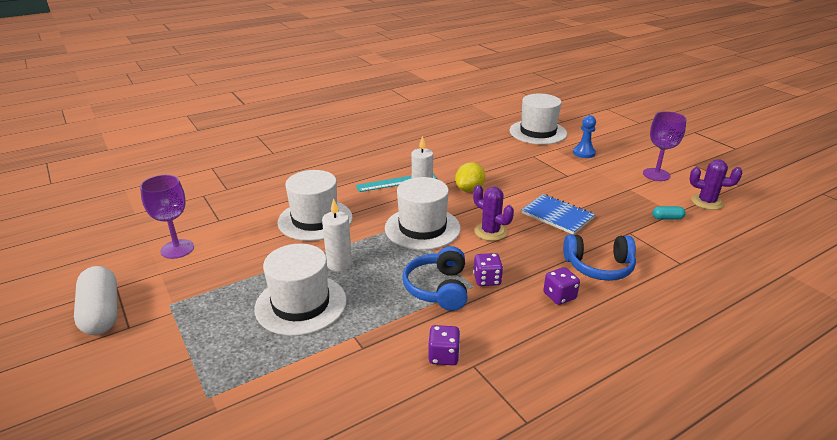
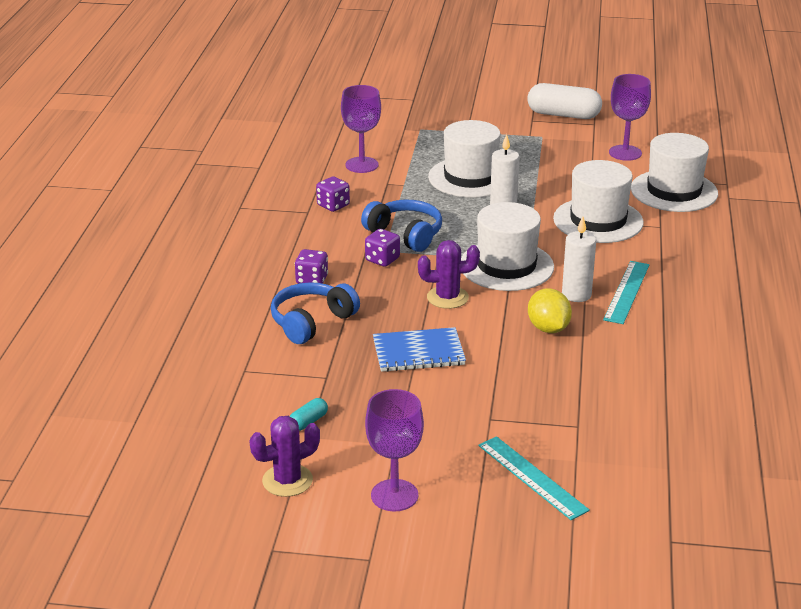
camera: 130 degrees right, 0 degrees up
white hat [509,94,567,145] -> white hat moved to [631,133,718,212]
blue pawn [573,115,596,158] -> turquoise ruler [478,436,590,520]
none -> purple goblet [341,85,381,173]

